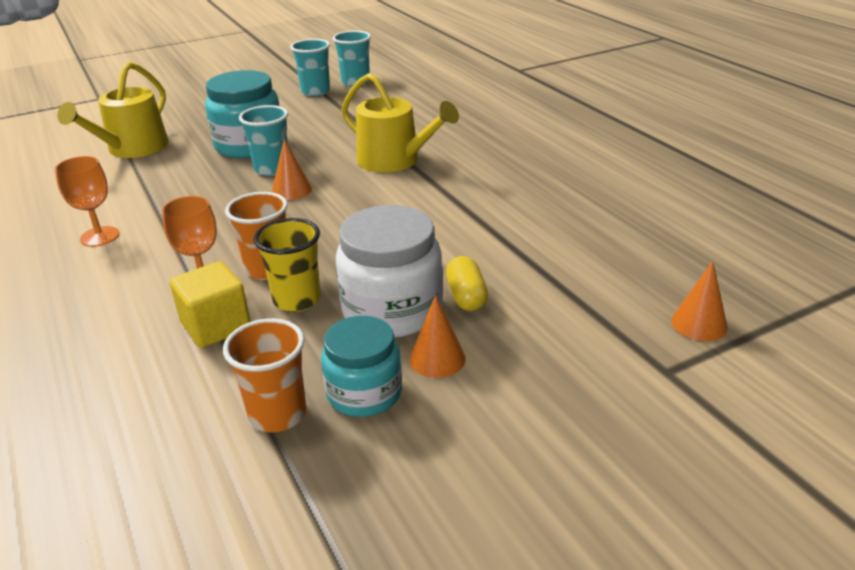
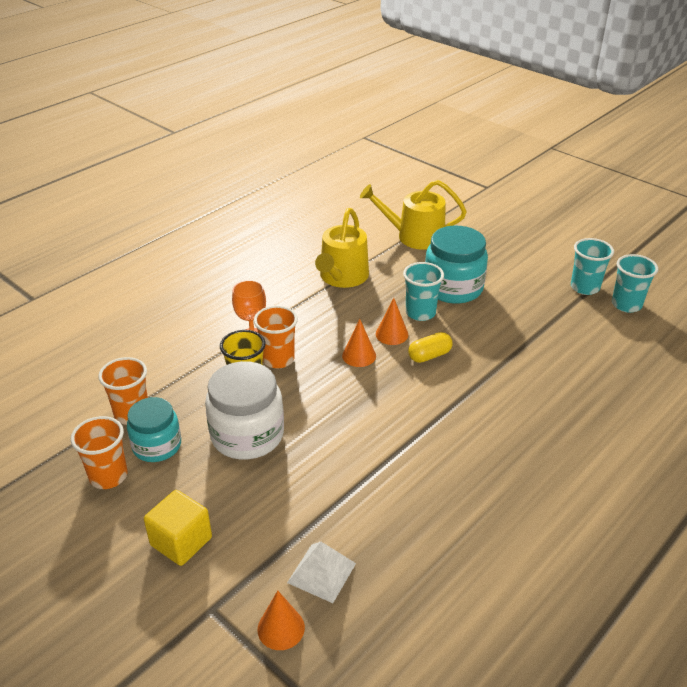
camera: 70 degrees right, 5 degrees up
orange goblet [55,156,119,247] -> none
yellow cube [170,261,251,348] -> yellow cube moved to [144,490,212,566]
yellow watering can [341,73,459,173] -> yellow watering can moved to [315,208,369,288]
orange cone [409,295,466,378] -> orange cone moved to [342,319,376,367]
yellow capsule [446,256,488,311] -> yellow capsule moved to [408,332,453,363]
none -> orange cup [71,416,127,489]
none -> white pyramid [287,542,356,603]

